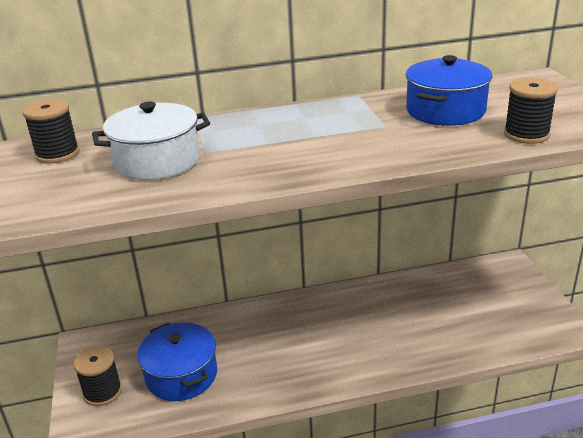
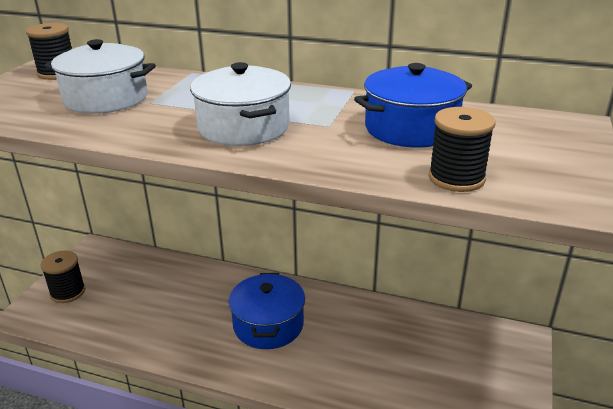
camera: 30 degrees right, 0 degrees up
blue pot [137,323,217,401] -> blue pot moved to [229,273,305,349]
none -> white pot [190,62,291,146]

